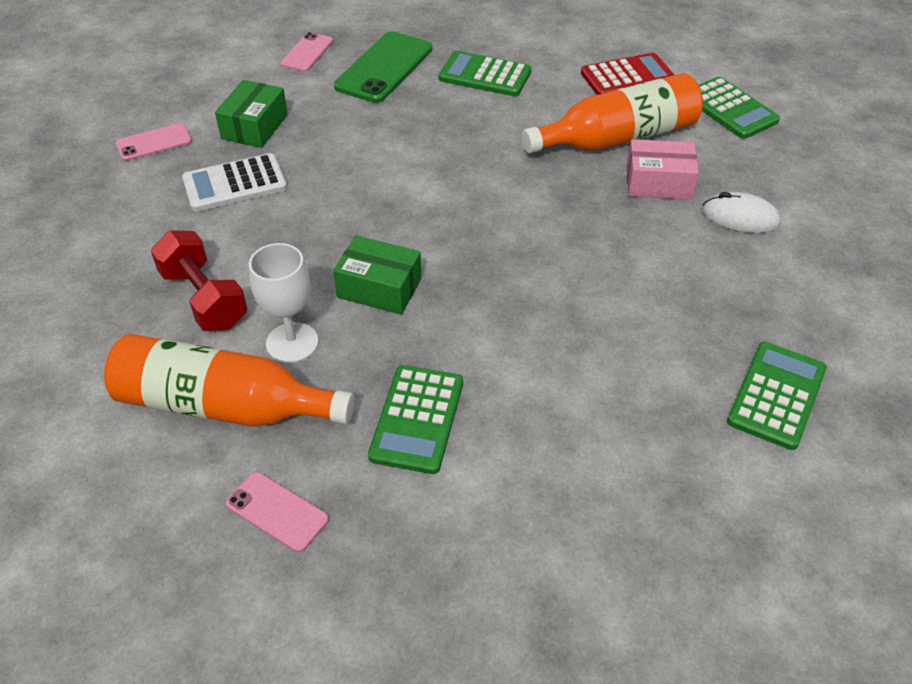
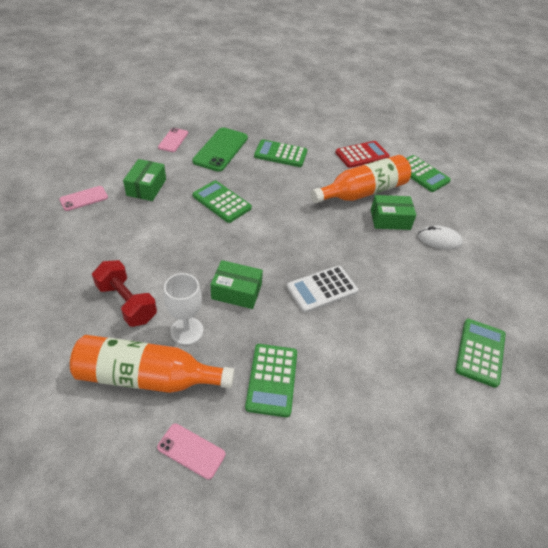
camera: 10 degrees left, 0 degrees up
white calculator [182,153,287,212] -> white calculator moved to [287,266,358,313]
pink box [626,139,699,200] -> green box [371,195,416,230]
none -> green calculator [192,180,252,223]

